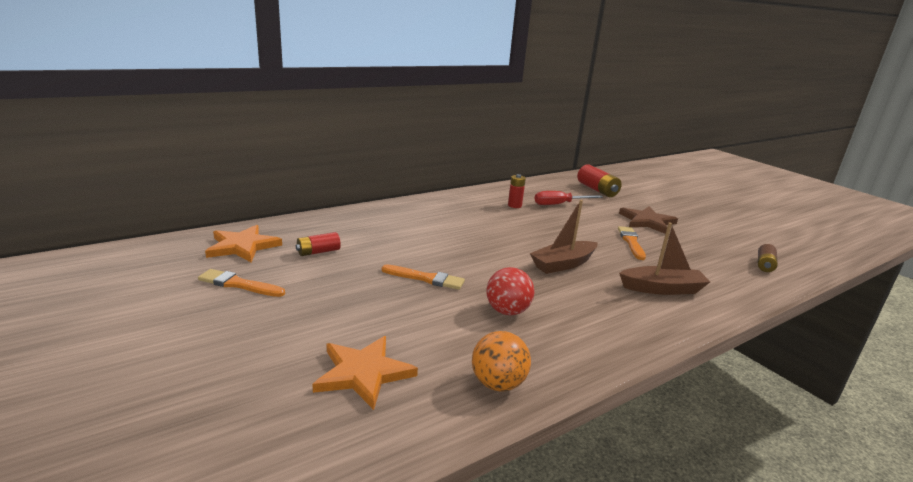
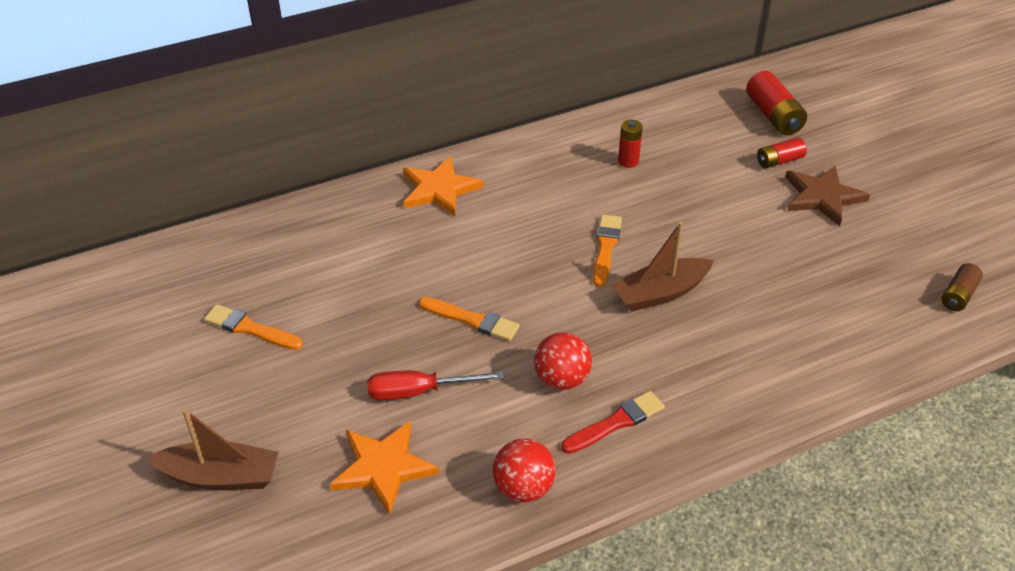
camera: 10 degrees right, 20 degrees up
orange star [205,225,282,262] -> orange star moved to [403,156,484,216]
red battery [296,232,341,256] -> red battery moved to [757,138,807,168]
orange ball [472,331,531,391] -> red ball [493,438,556,503]
red screwdriver [535,191,603,205] -> red screwdriver moved to [367,371,504,400]
orange brush [618,226,646,260] -> orange brush moved to [593,215,622,287]
brown boat [619,222,710,295] -> brown boat moved to [146,408,278,490]
none -> red brush [561,391,665,454]

